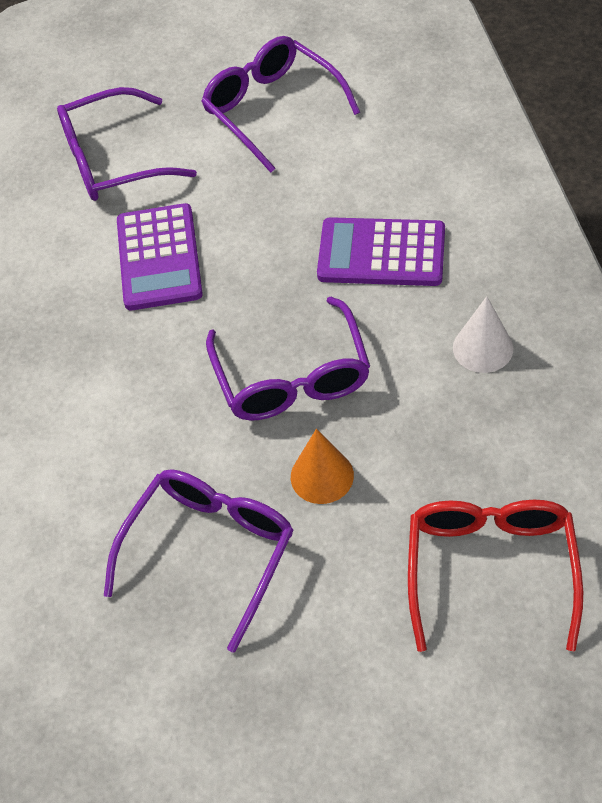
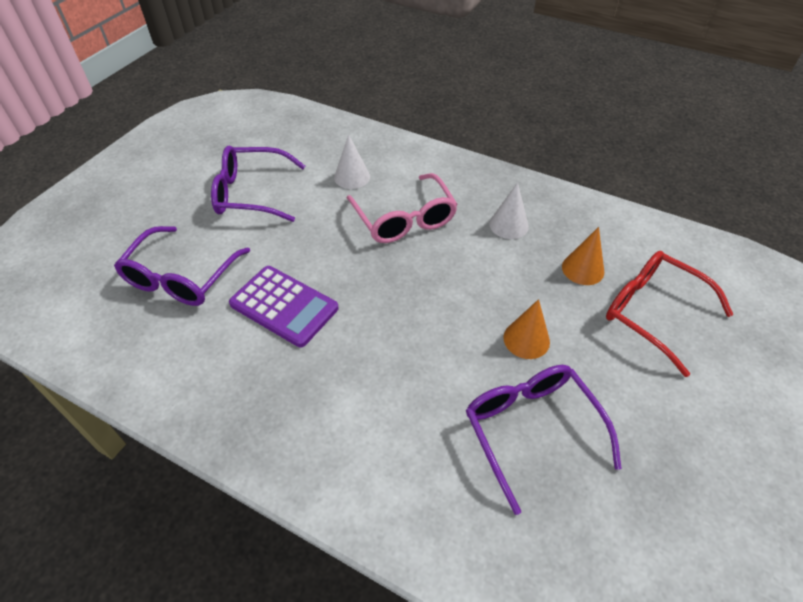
camera: 55 degrees left, 5 degrees down
purple glasses [206,297,370,421] -> none
purple calculator [317,217,445,286] -> pink glasses [347,173,458,243]
none -> white cone [334,134,370,189]
none -> orange cone [562,227,604,285]

